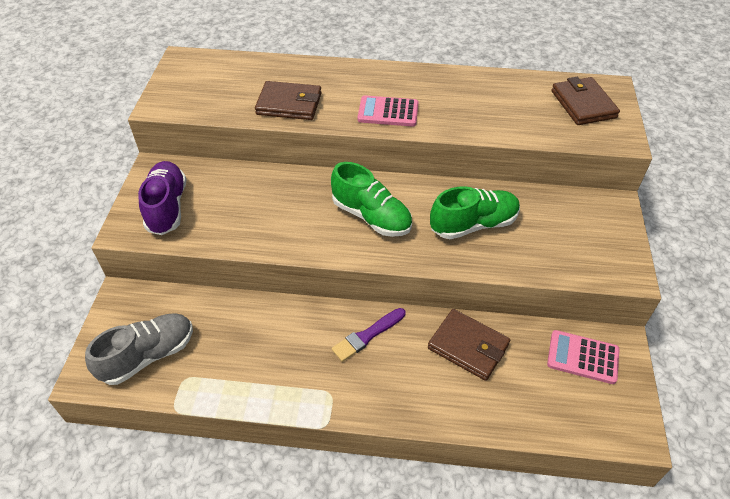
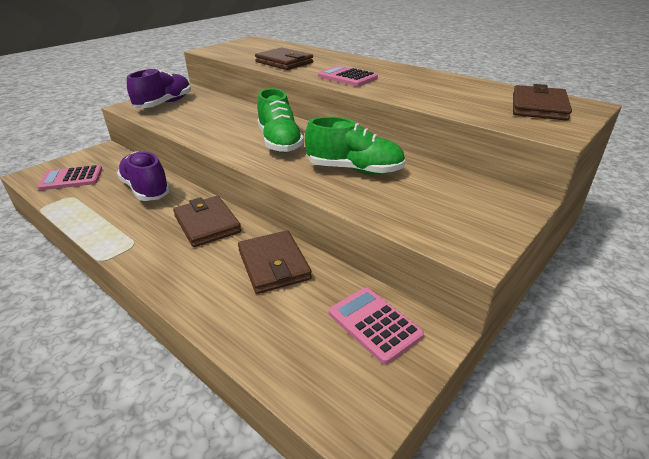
camera: 35 degrees right, 15 degrees down
grey shoe [85,313,193,385] -> pink calculator [37,165,103,190]
purple brush [332,308,405,362] -> brown wallet [173,196,241,247]
none -> purple shoe [117,152,171,201]

